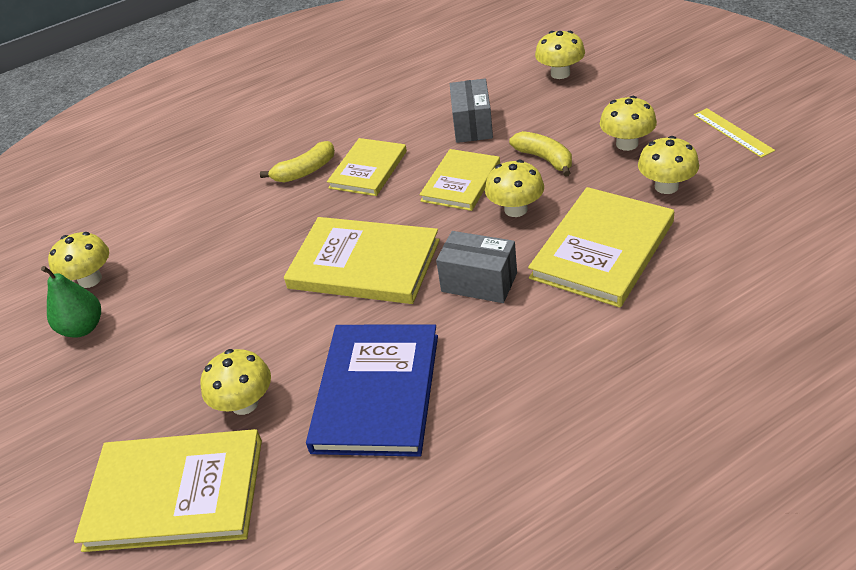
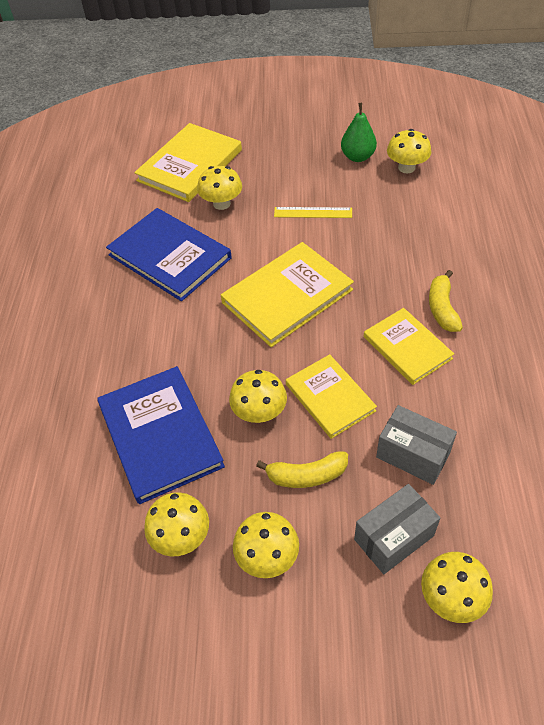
camera: 120 degrees right, 10 degrees up
grey box [436,231,517,303] -> grey box moved to [354,484,440,574]
yellow book [528,187,674,308] -> blue book [97,366,225,504]
yellow ruler [694,108,775,158] -> yellow ruler moved to [274,207,352,218]

